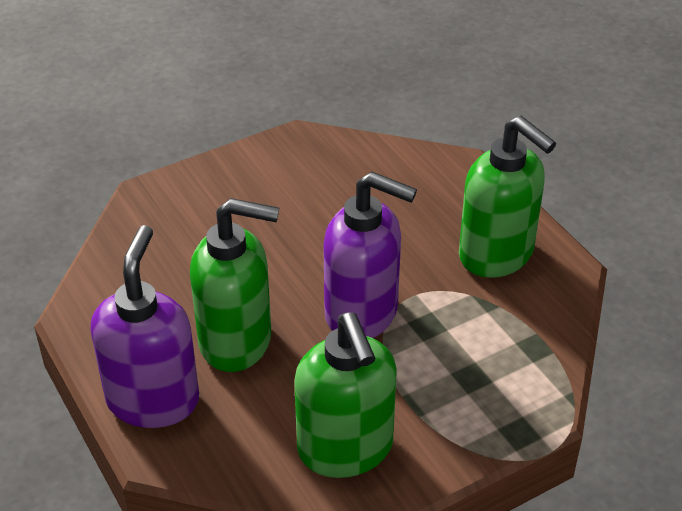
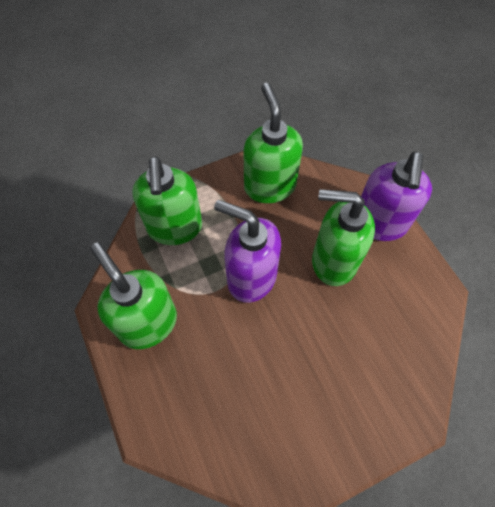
camera: 175 degrees left, 20 degrees up
none -> green soap dispenser [132,156,202,245]

